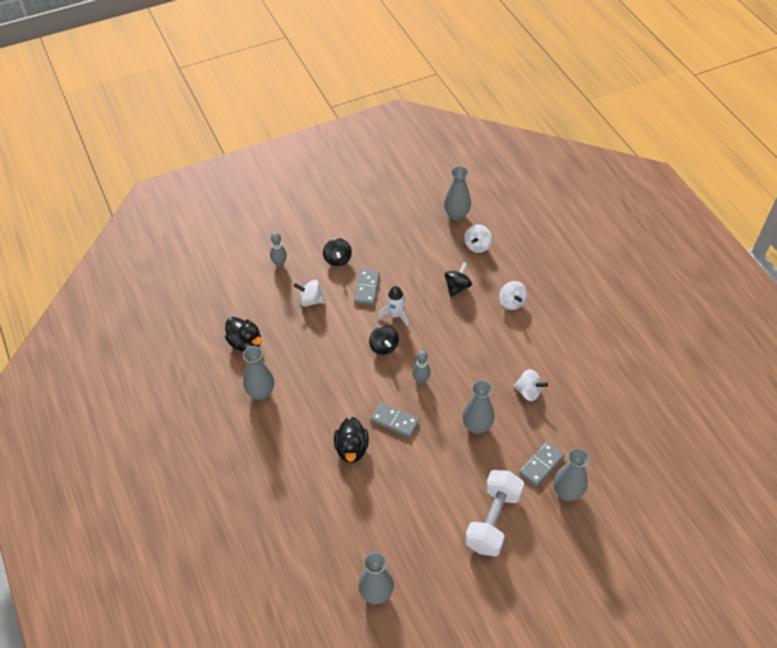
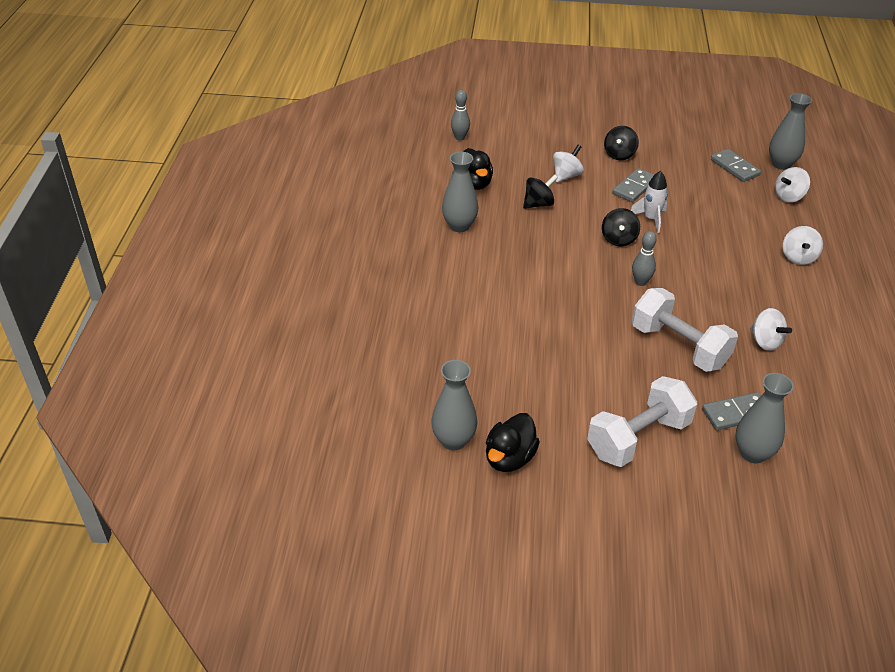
camera: 30 degrees right, 10 degrees down
grey bowling pin [270,232,287,267] -> grey bowling pin moved to [451,90,470,141]
white spinning top [294,280,326,307] -> white spinning top turned 90 degrees clockwise [553,144,584,183]
black duck [334,416,369,463] -> black duck moved to [486,413,540,472]
grey domino [370,402,419,438] -> grey domino moved to [711,149,761,182]
black spinning top [444,262,472,297] -> black spinning top moved to [523,174,558,209]
grey vase [463,380,494,434] -> white dumbbell [632,288,738,372]

